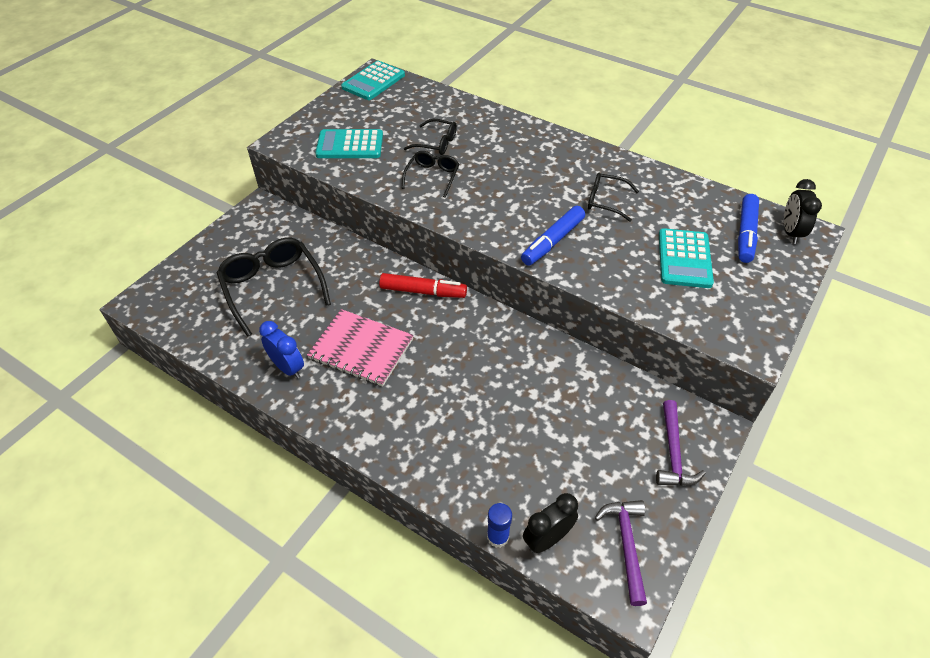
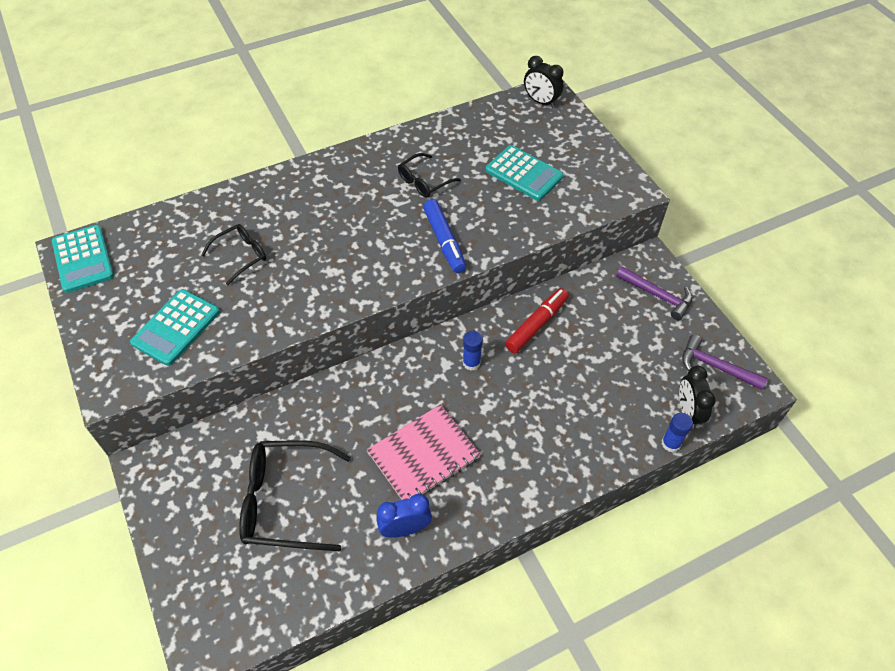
camera: 60 degrees left, 5 degrees up
red marker [379,273,467,298] -> red marker moved to [505,288,569,353]
black glasses [402,151,459,198] -> none
blue marker [738,194,759,263] -> none
none -> blue glue stick [463,331,483,371]

